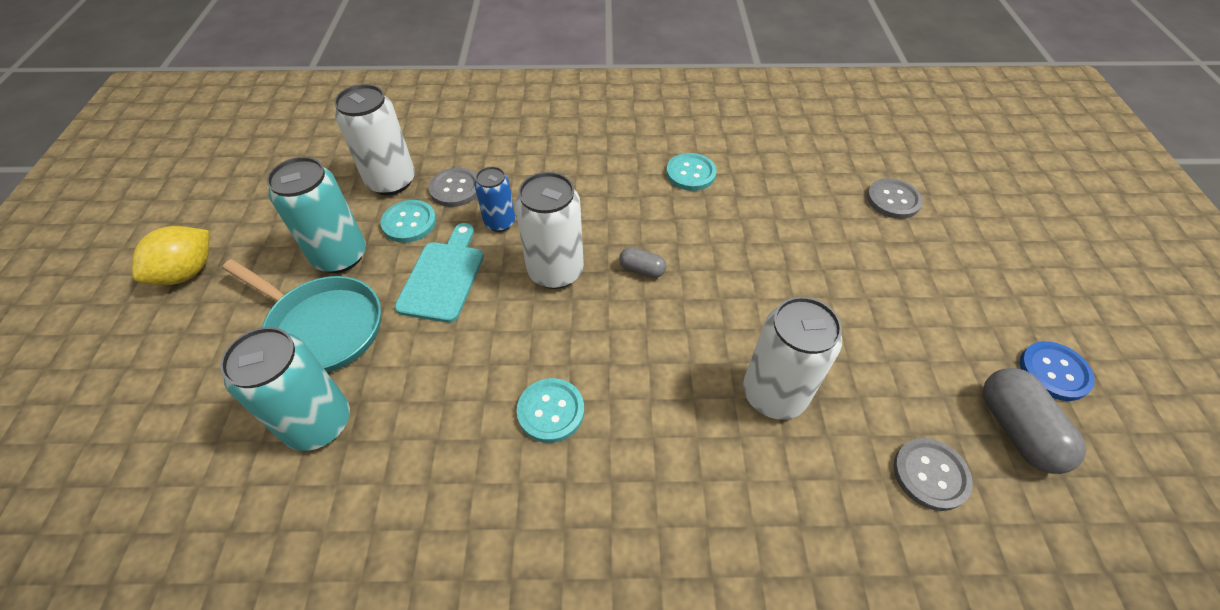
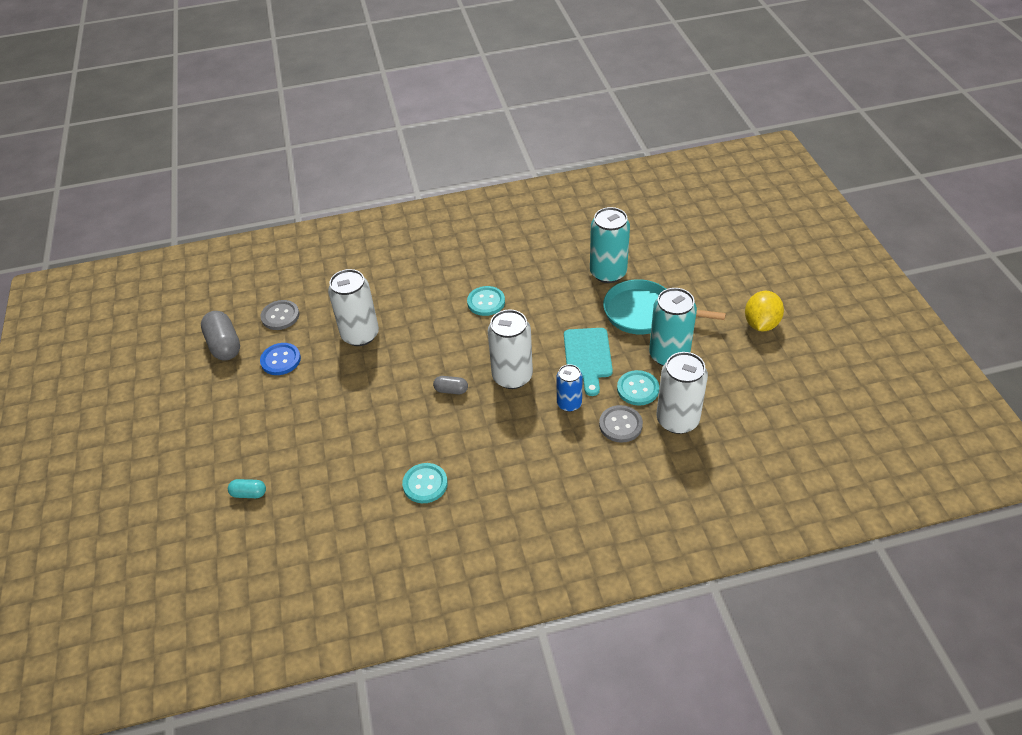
camera: 170 degrees right, 5 degrees down
grey button [867,178,923,219] -> turquoise capsule [228,479,266,498]
blue button [1020,341,1095,401] -> blue button moved to [260,343,301,375]

